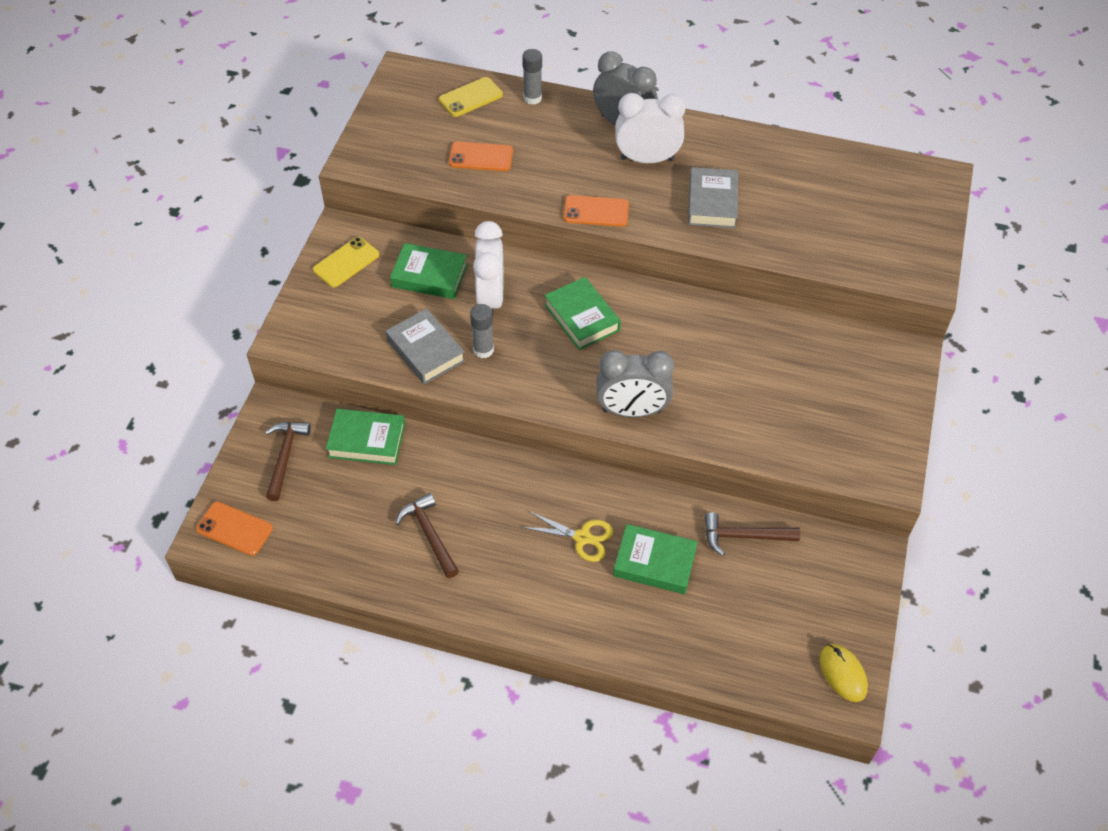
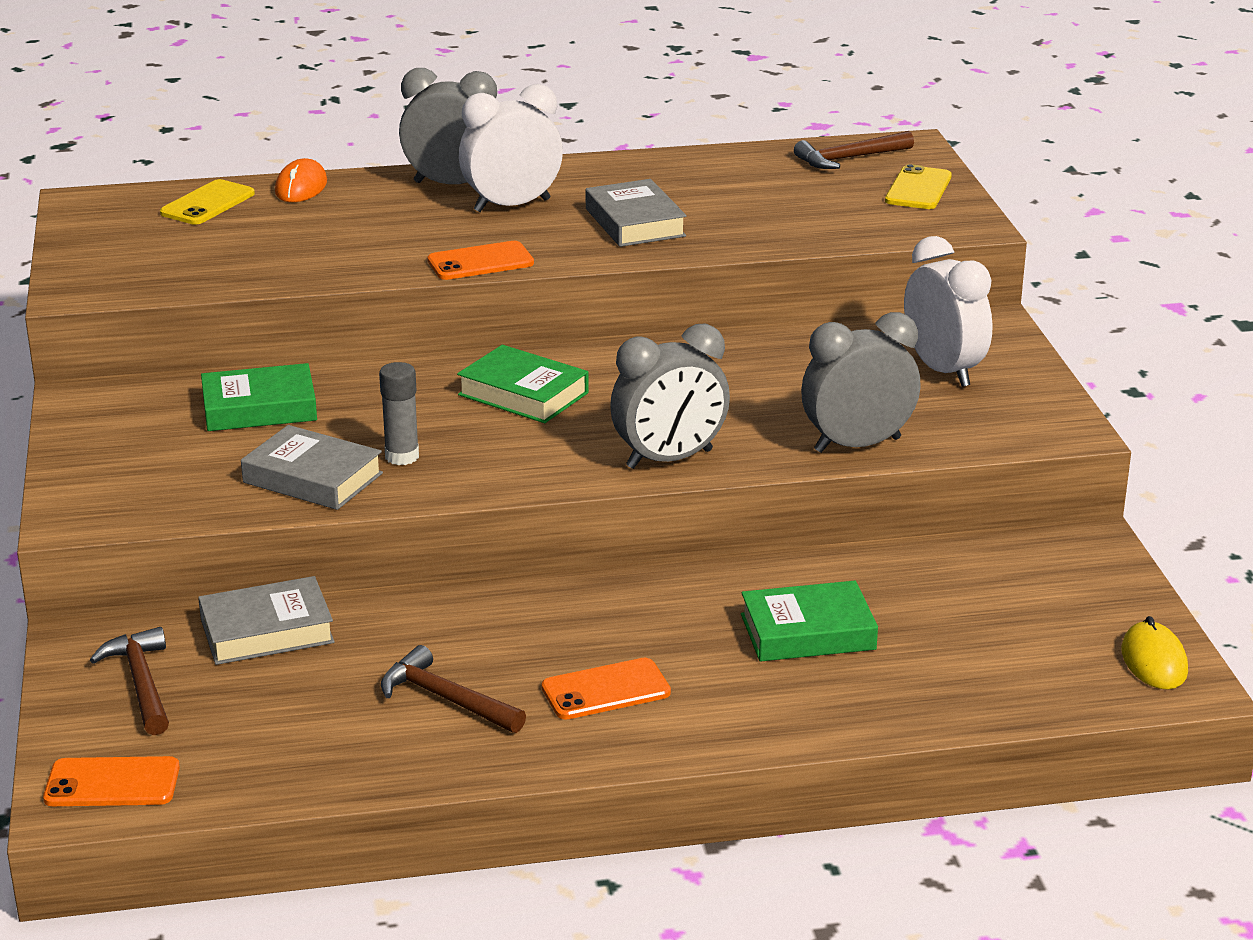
camera: 25 degrees left, 25 degrees down
yellow phone [313,237,379,288] -> yellow phone moved to [885,164,952,209]
green book [326,409,405,465] -> grey book [198,576,335,665]
orange phone [449,142,513,171] -> orange phone moved to [541,658,671,720]
white clock [473,221,503,314] -> white clock moved to [904,236,993,387]
grey glue stick [522,49,542,105] -> orange mouse [275,158,327,202]
yellow scissors [522,511,613,562] -> none
brown hammer [705,512,800,556] -> brown hammer moved to [794,131,914,169]
yellow mouse [820,644,868,702] -> yellow mouse turned 45 degrees clockwise [1121,616,1188,689]
none -> grey clock [801,312,921,453]

